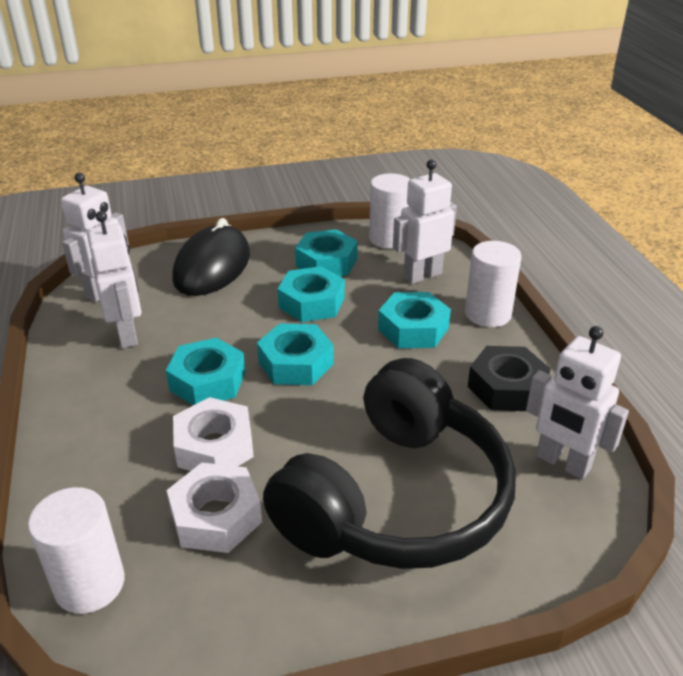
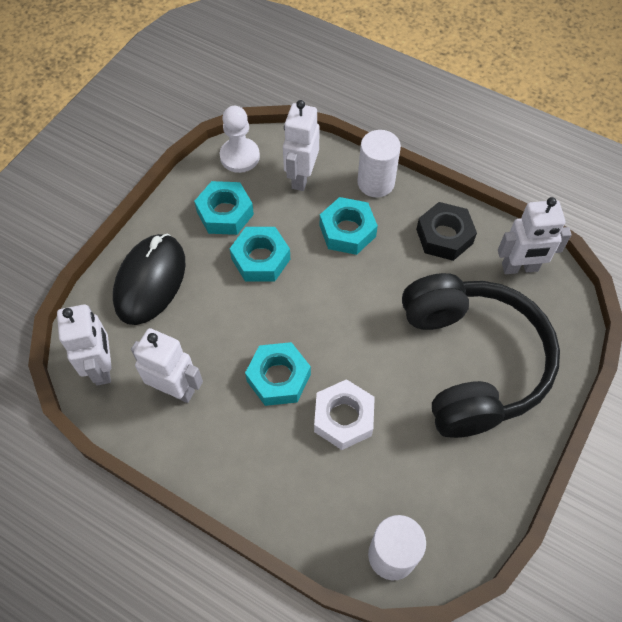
camera: 45 degrees left, 25 degrees up
white nut [167,463,262,553] -> none
black mouse [172,218,250,296] -> black mouse turned 45 degrees clockwise [113,234,185,325]
turquoise nut [257,323,333,385] -> none
white cylinder [369,173,410,249] -> white pawn [220,106,260,173]

